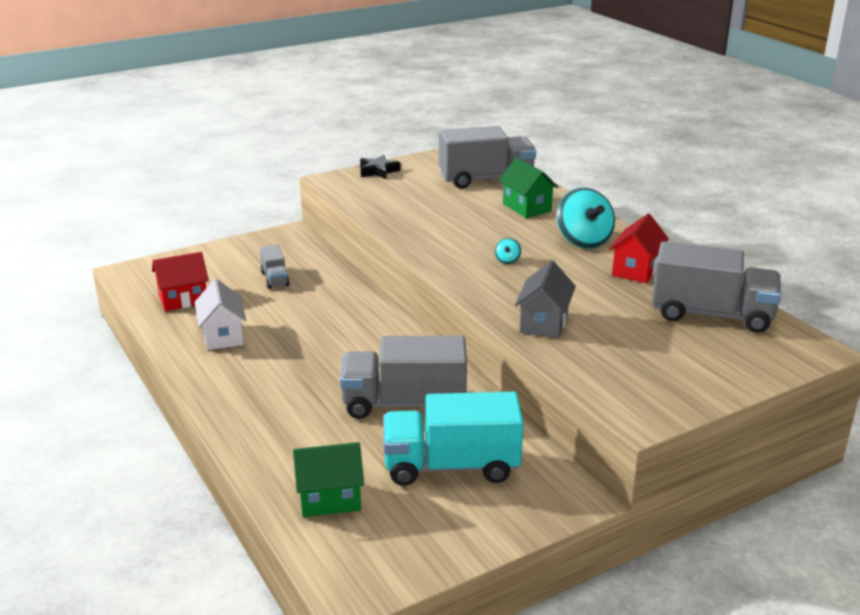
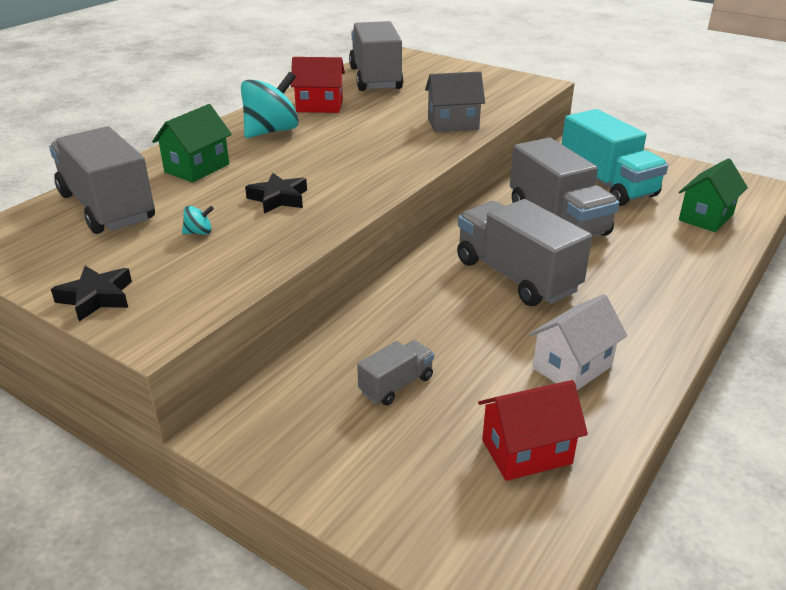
camera: 115 degrees left, 5 degrees up
red house [152,252,209,311] -> red house turned 60 degrees counterclockwise [478,380,588,481]
green house [293,442,364,517] -> green house turned 75 degrees clockwise [679,158,748,232]
turquoise spinning top [495,238,521,264] -> turquoise spinning top moved to [182,206,214,235]
none -> black star [245,173,307,213]
none -> grey truck [457,199,592,306]

